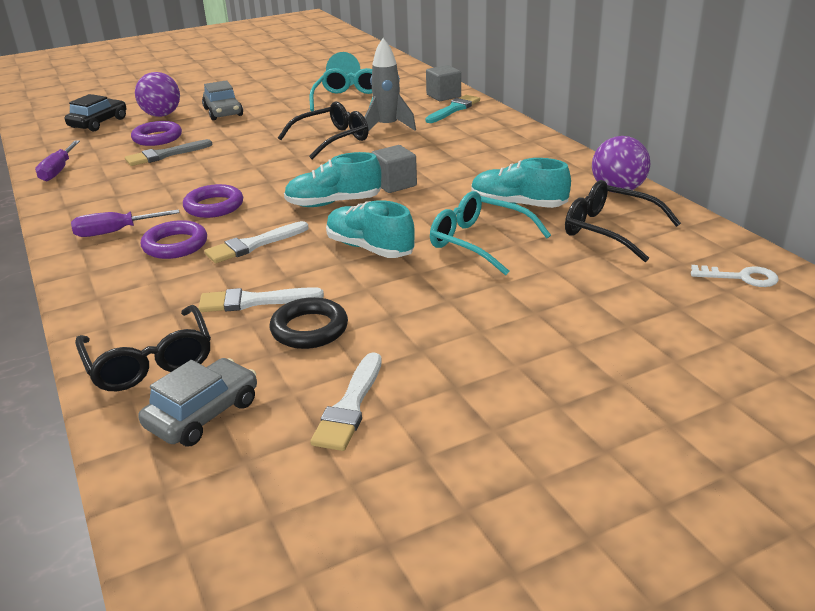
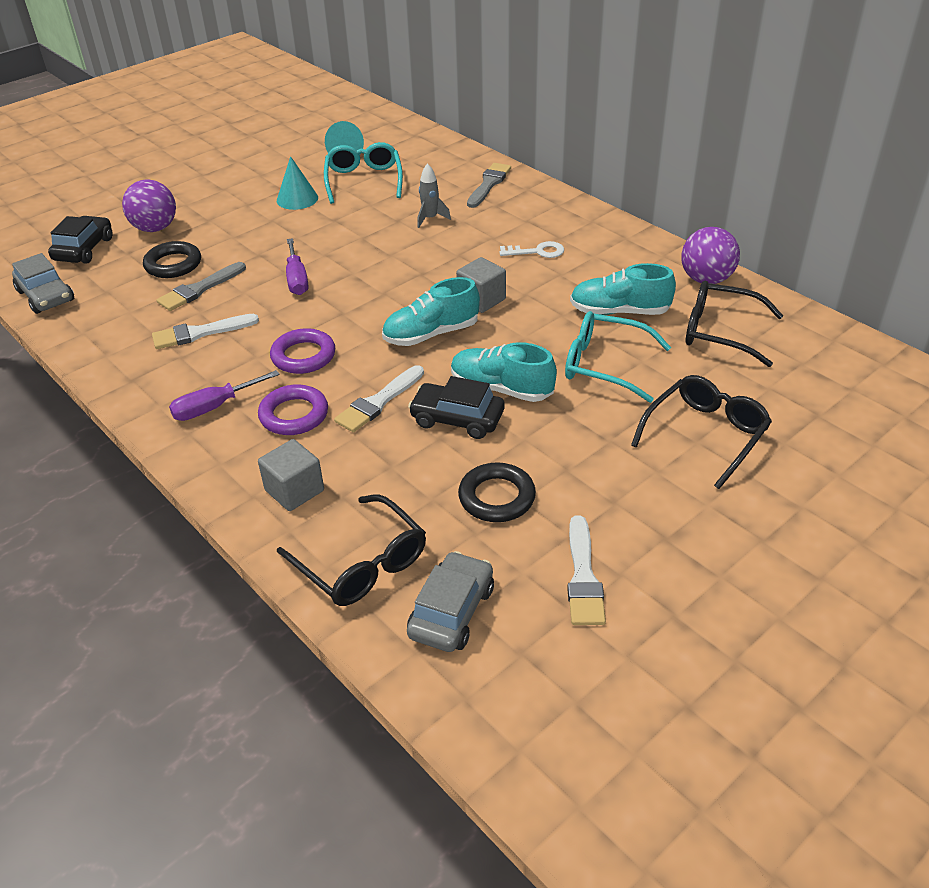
camera: 15 degrees left, 10 degrees up
purple screwdriver [35,141,80,181] -> purple screwdriver moved to [286,238,308,295]
purple ring [131,121,182,146] -> black ring [143,241,201,278]
white brush [198,287,324,312] -> white brush moved to [152,314,259,349]
grey car [202,80,243,120] -> grey car moved to [12,253,74,314]
black glasses [278,102,369,159] -> black glasses moved to [631,375,772,489]
grey rocket [364,38,416,132] -> grey rocket [417,163,451,228], size x0.62
turquoise brush [425,95,480,123] -> grey brush [467,163,511,208]
grey cube [426,65,461,101] -> grey cube moved to [258,439,324,511]
white key [691,265,779,287] -> white key moved to [499,241,564,258]
none -> turquoise cone [277,156,318,210]
none -> black car [408,376,505,439]

